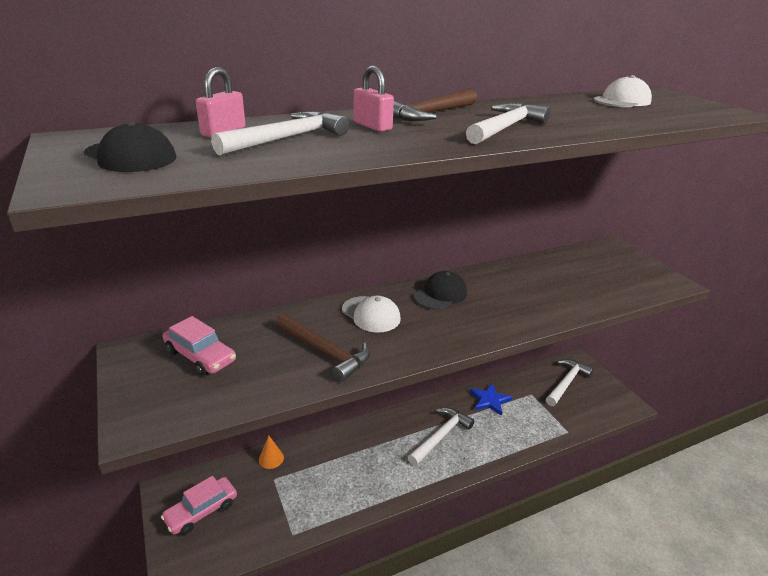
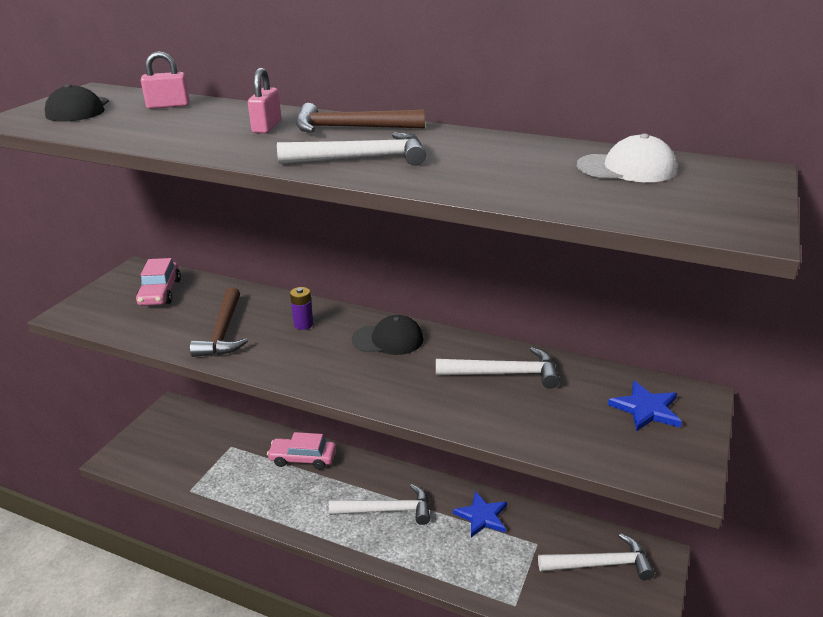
camera: 50 degrees right, 0 degrees up
pink car [161,476,237,535] -> pink car moved to [267,432,336,470]
white hammer [211,111,349,156] -> white hammer moved to [436,347,560,389]
orange cone [259,436,284,469] -> none
white cap [342,296,401,333] -> purple battery [290,287,313,330]
none -> blue star [608,381,682,432]

